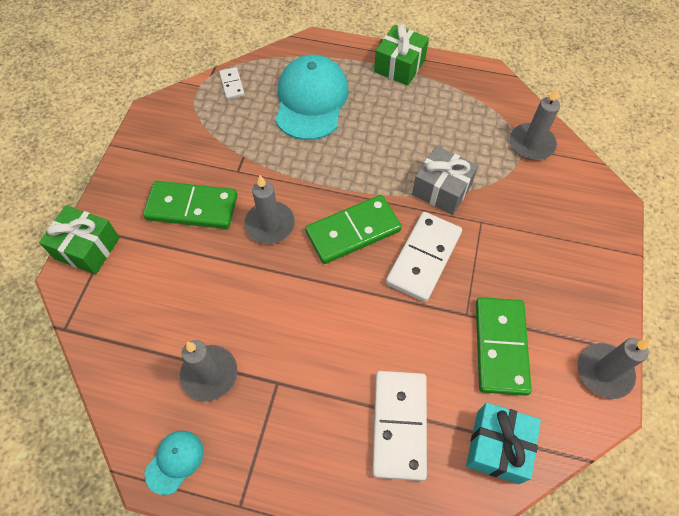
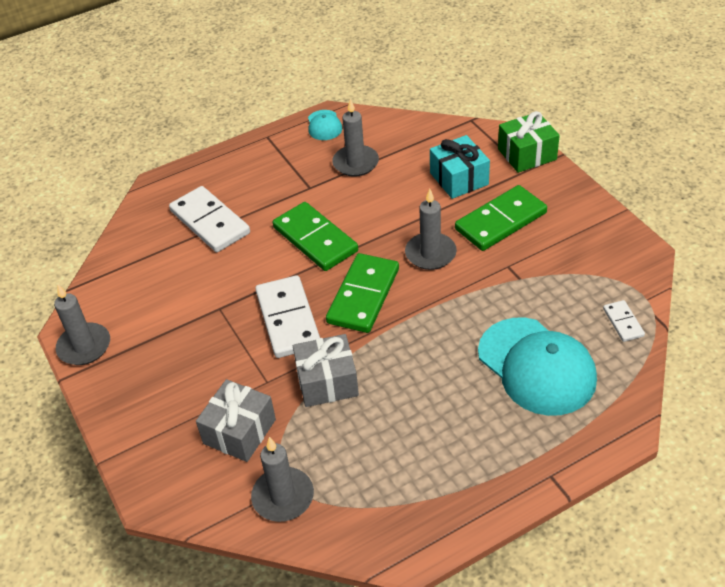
camera: 140 degrees right, 15 degrees down
white domino [219,67,245,100] -> white domino turned 45 degrees clockwise [603,300,645,342]
green gift [374,24,429,86] -> none
turquoise gift [466,403,541,484] -> turquoise gift moved to [430,135,490,199]
green domino [476,297,532,396] -> green domino moved to [273,202,358,271]
none -> grey gift [196,379,276,462]

